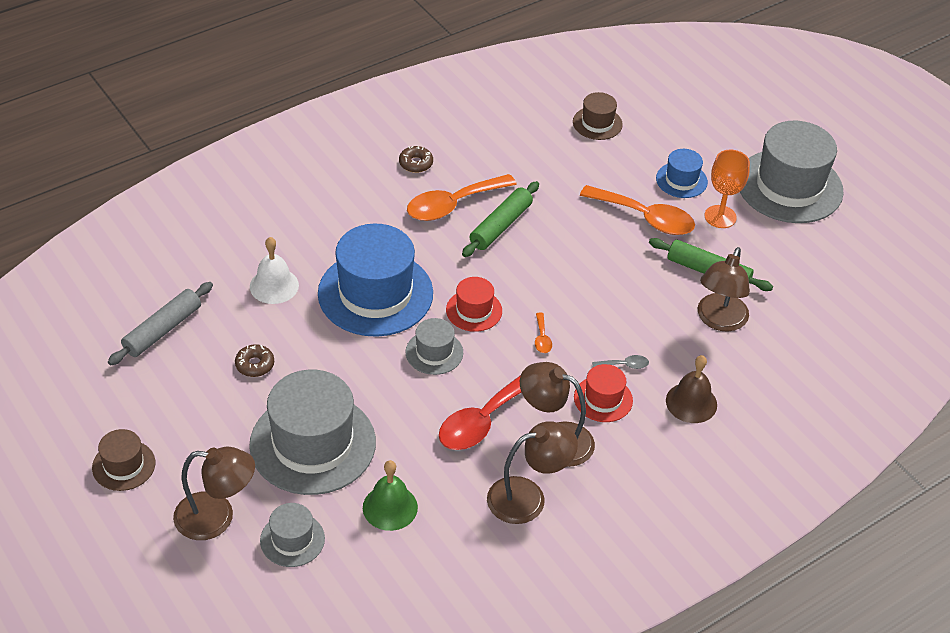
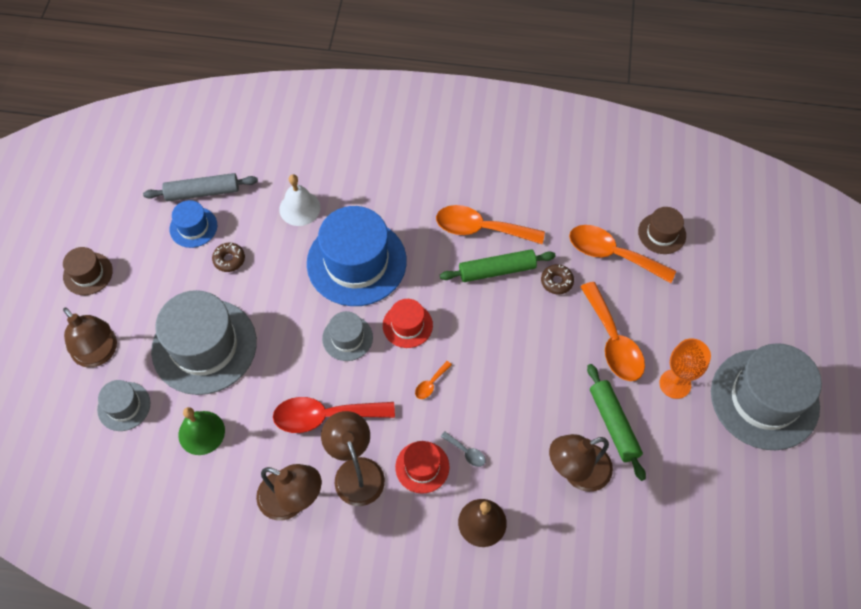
camera: 45 degrees right, 15 degrees up
brown donut [399,146,433,173] -> brown donut moved to [541,264,574,294]
blue hat [656,149,708,198] -> blue hat moved to [169,200,217,248]
none -> orange spoon [569,225,676,283]

